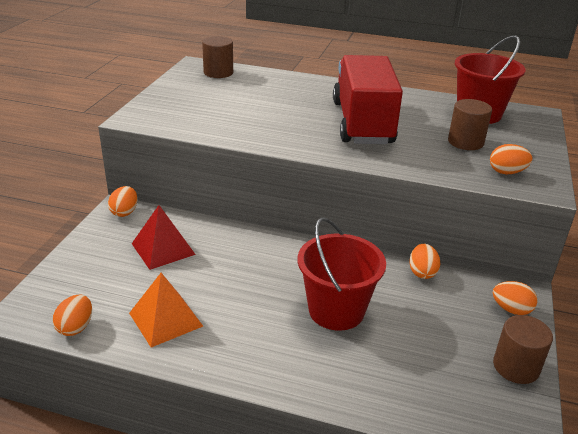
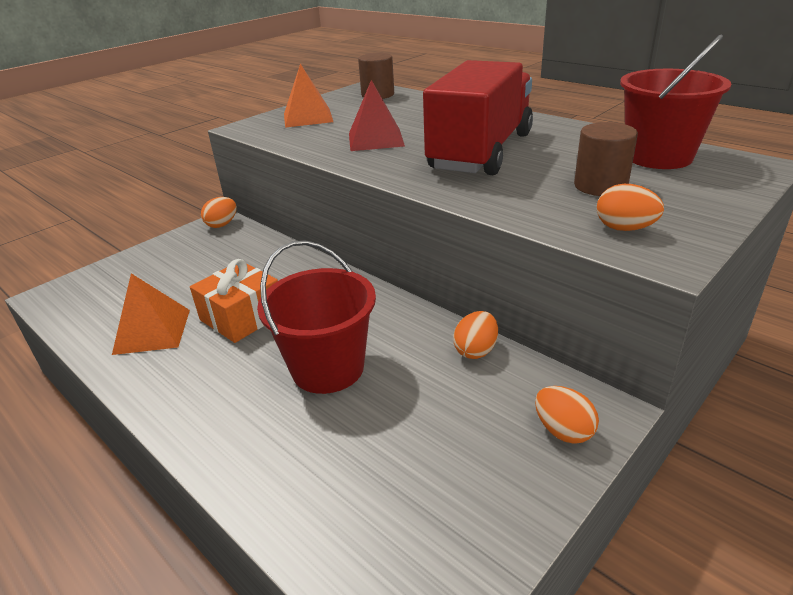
camera: 30 degrees right, 0 degrees up
orange egg [53,295,92,336] -> none
red pyramid [132,205,196,270] -> red pyramid moved to [349,80,405,151]
brown cylinder [493,315,553,384] -> none
none -> orange gift [190,259,278,343]
none -> orange pyramid [284,64,333,128]

